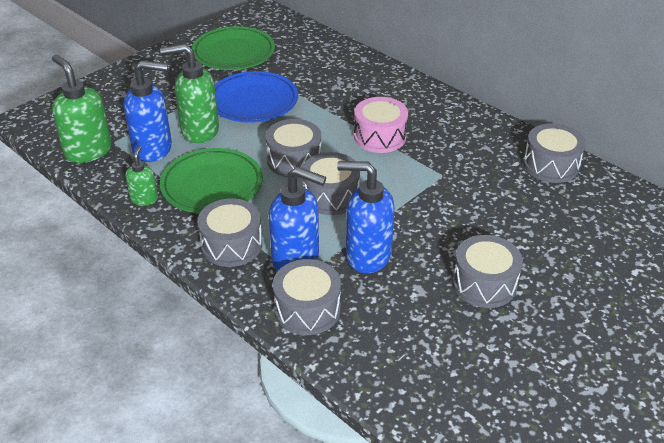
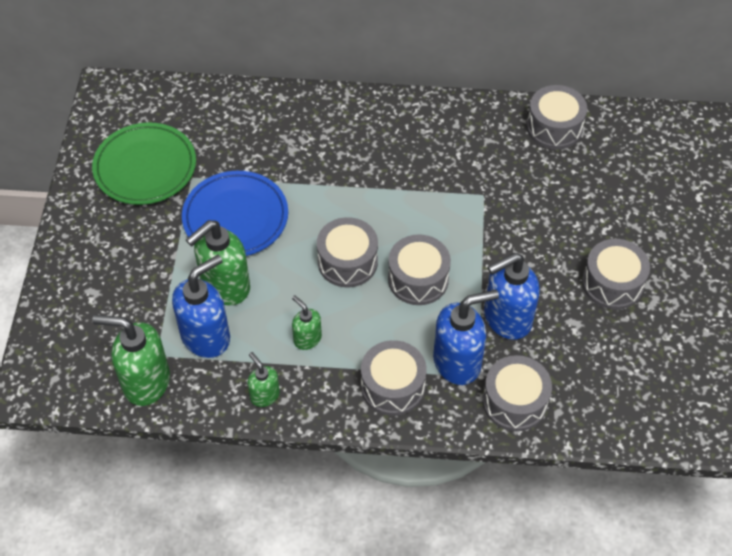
camera: 40 degrees left, 15 degrees up
green plate [160,148,263,213] -> green soap dispenser [292,295,322,350]
pink drum [354,97,408,153] -> none

